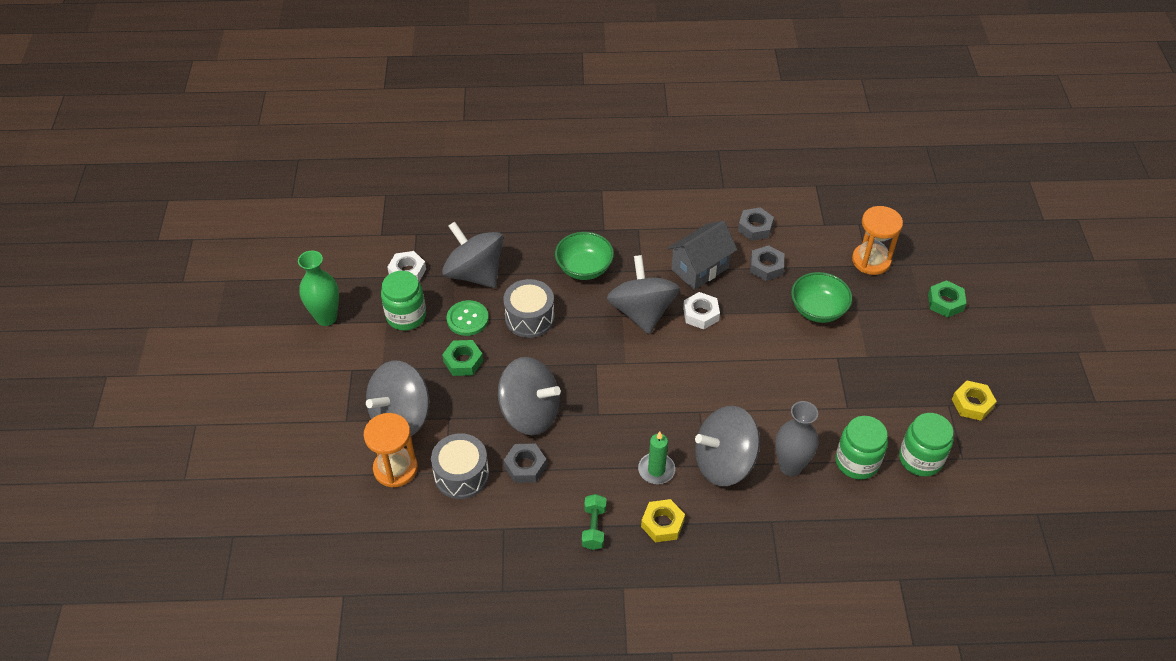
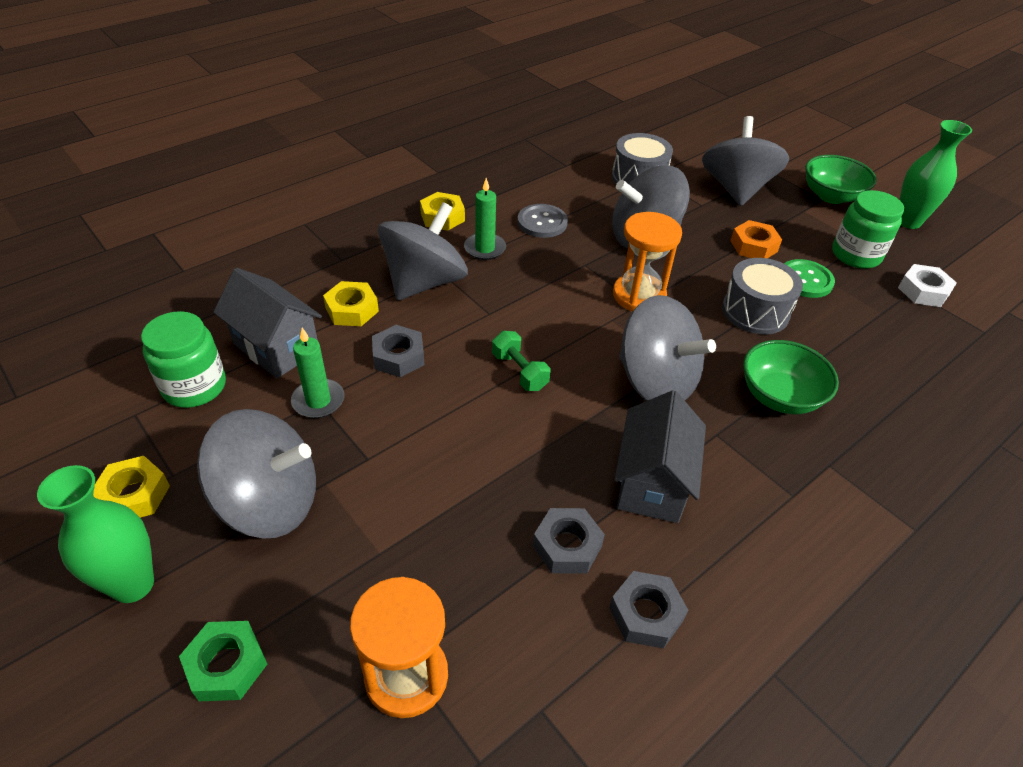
camera: 140 degrees right, 5 degrees down
orange hourglass [364,413,418,488] -> orange hourglass moved to [613,212,682,311]
grey spinning top [442,222,503,288] -> grey spinning top moved to [197,409,316,539]
green nut [442,340,483,376] -> orange nut [730,220,782,258]
grey nut [504,444,547,483] -> grey nut moved to [372,325,424,377]
green dumbbell [582,494,606,550] -> green dumbbell moved to [492,331,551,391]
white nut [683,292,720,330] -> none
grey vase [775,401,819,476] -> yellow nut [323,281,379,326]
green bowl [791,272,852,323] -> green bowl moved to [805,155,877,204]
green jar [836,416,888,480] -> grey house [213,268,322,378]
none -> green vase [37,465,154,603]
none -> green candle [291,328,344,418]
none -> grey button [518,204,568,238]

